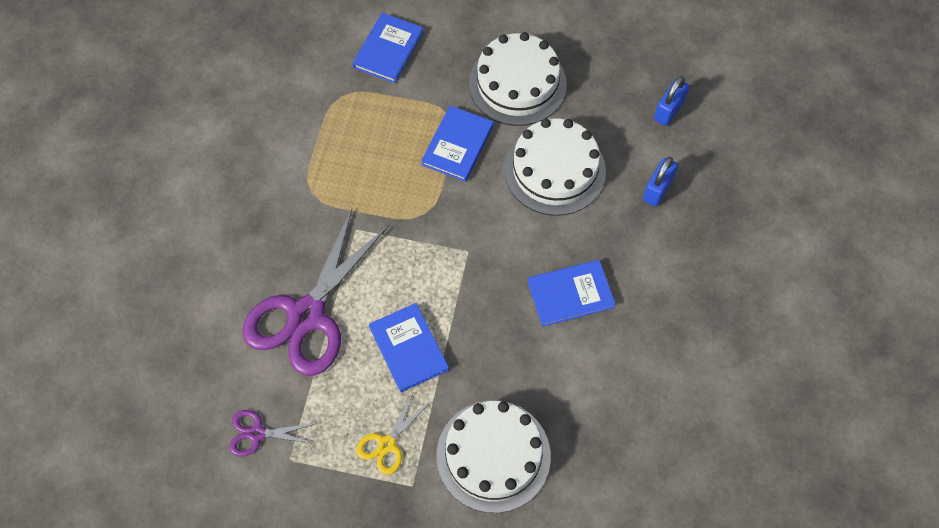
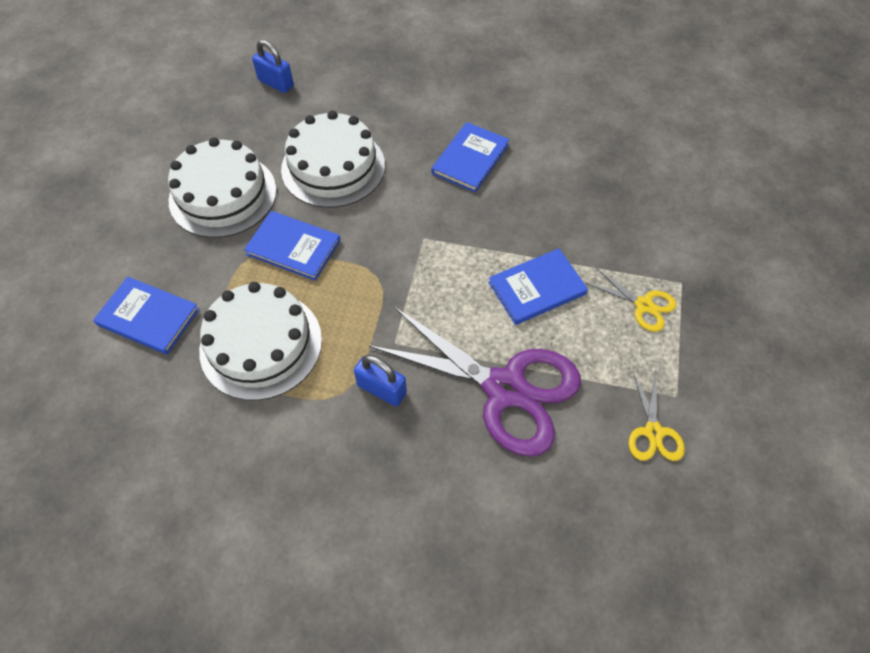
camera: 90 degrees left, 5 degrees down
purple scissors [229,410,317,456] -> yellow scissors [629,372,685,461]
white cake [436,401,551,513] -> white cake moved to [199,282,322,401]
blue book [528,260,616,327] -> blue book turned 45 degrees clockwise [432,122,509,193]
blue padlock [643,157,678,207] -> blue padlock moved to [354,355,407,406]

